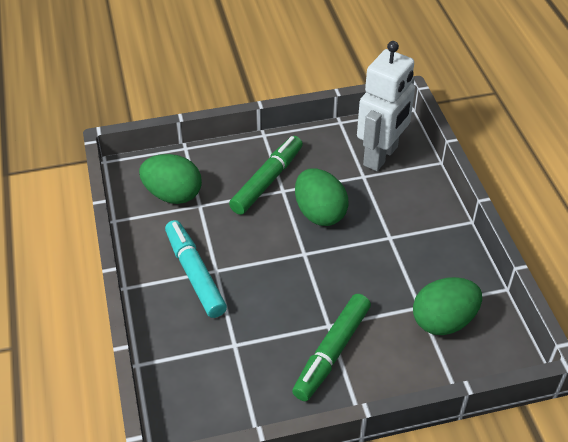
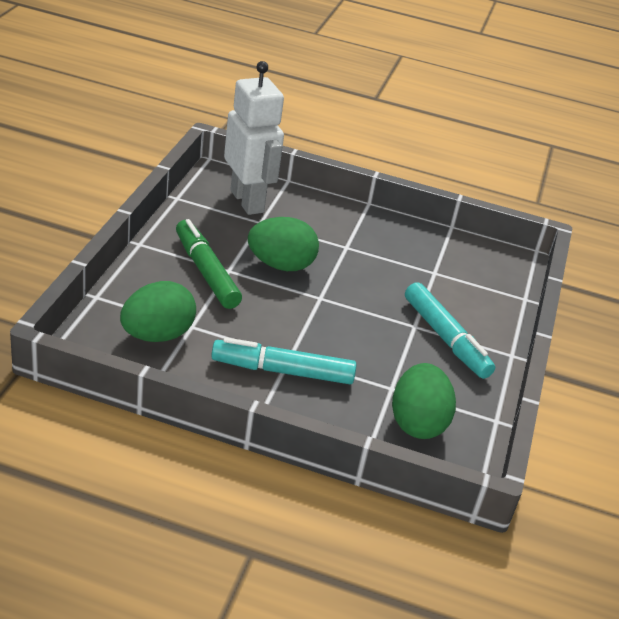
camera: 65 degrees left, 10 degrees down
green marker [292,294,371,401] -> turquoise marker [405,282,495,379]
green egg [413,277,482,335] -> green egg moved to [392,363,456,439]

